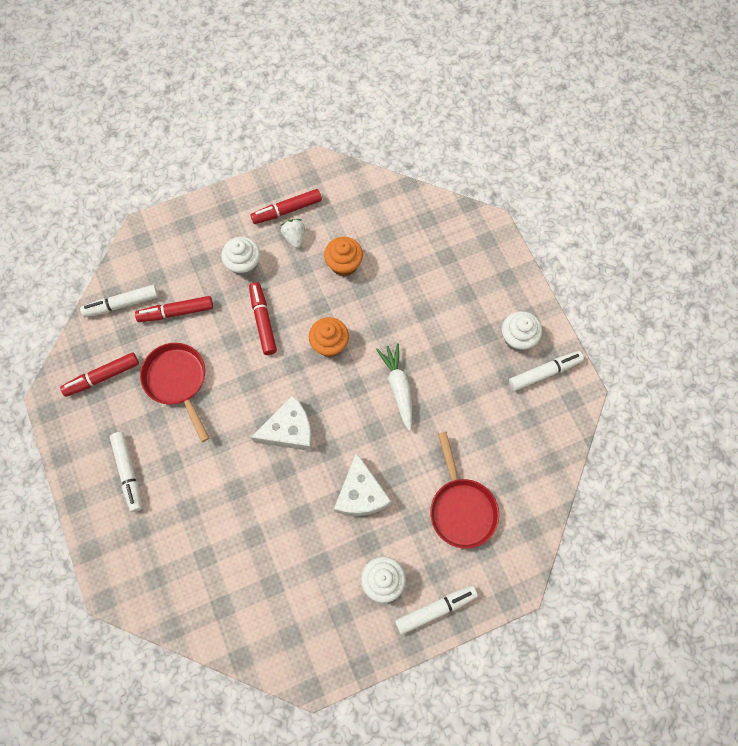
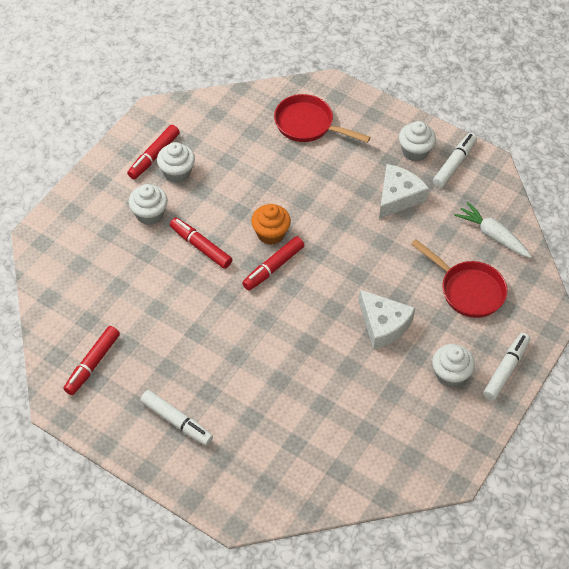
camera: 35 degrees left, 15 degrees down
white marker [80,285,158,318] -> none
red marker [135,296,213,322] -> red marker moved to [242,236,304,291]
red pan [140,343,209,442] -> red pan moved to [274,94,371,143]
white cheese [251,395,312,451] -> white cheese moved to [379,164,429,219]
white strawberry [280,219,305,248] -> white cupcake [157,142,195,183]
orange cupcake [324,237,363,276] -> none
white carrot [376,343,412,431] -> white carrot moved to [454,202,532,258]

